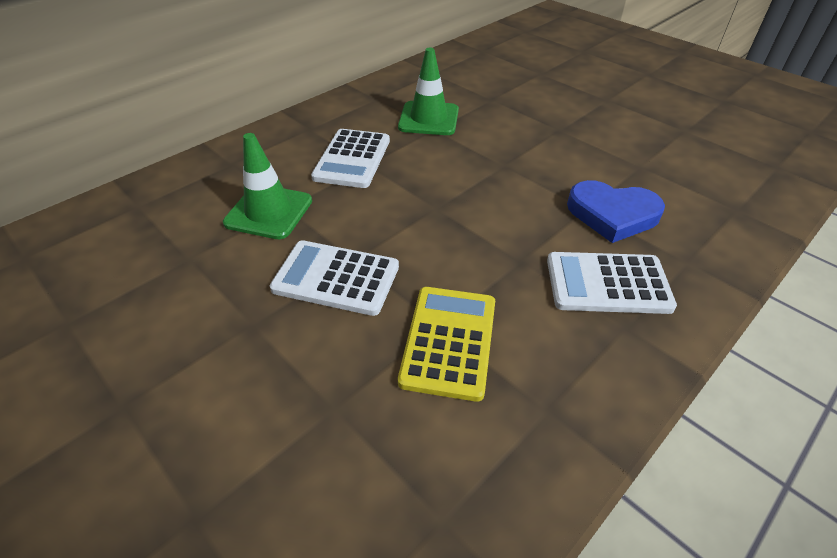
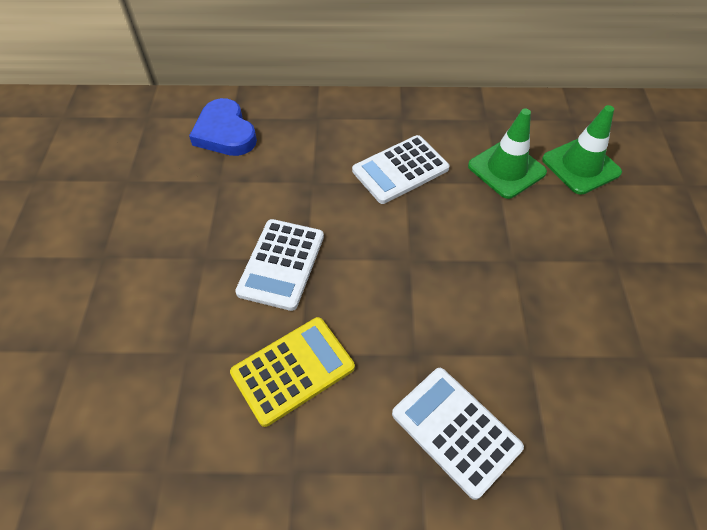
camera: 45 degrees right, 10 degrees up
green traffic cone [223,133,312,239] -> green traffic cone moved to [542,105,622,195]
white calculator [270,240,399,316] -> white calculator turned 135 degrees counterclockwise [235,219,324,311]
blue heart [567,180,665,243] -> blue heart moved to [189,98,257,156]

